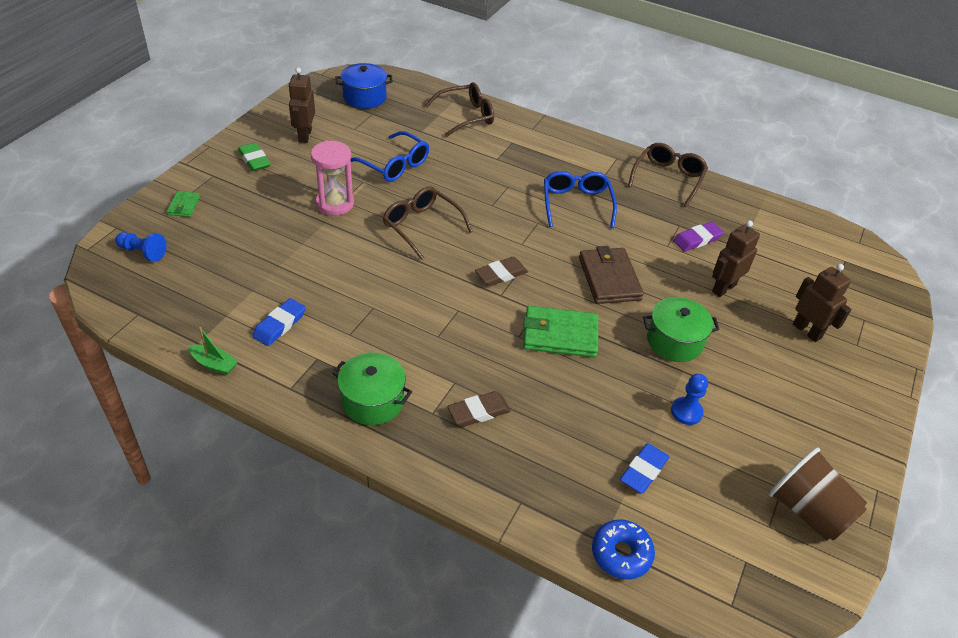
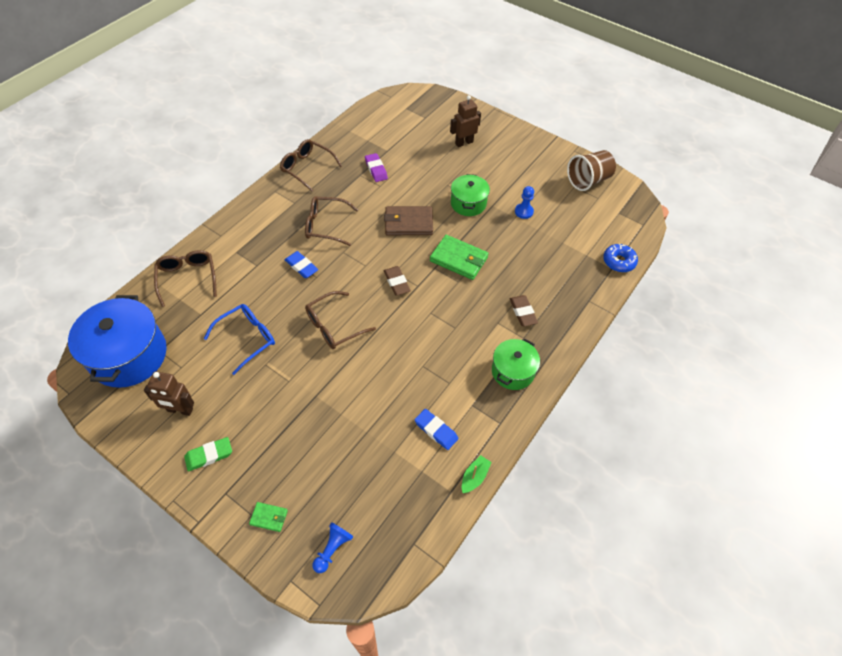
camera: 80 degrees left, 10 degrees up
pink hourglass [311,141,354,216] -> none
blue pot [335,63,393,109] -> blue pot [68,295,167,388], size x1.74
green wallet [523,306,598,357] -> green wallet turned 75 degrees counterclockwise [430,235,489,280]
blue glasses [544,171,617,228] -> brown glasses [305,196,358,246]
blue eraser [620,443,669,493] -> blue eraser moved to [285,251,319,278]
brown robot [712,220,760,297] -> none

